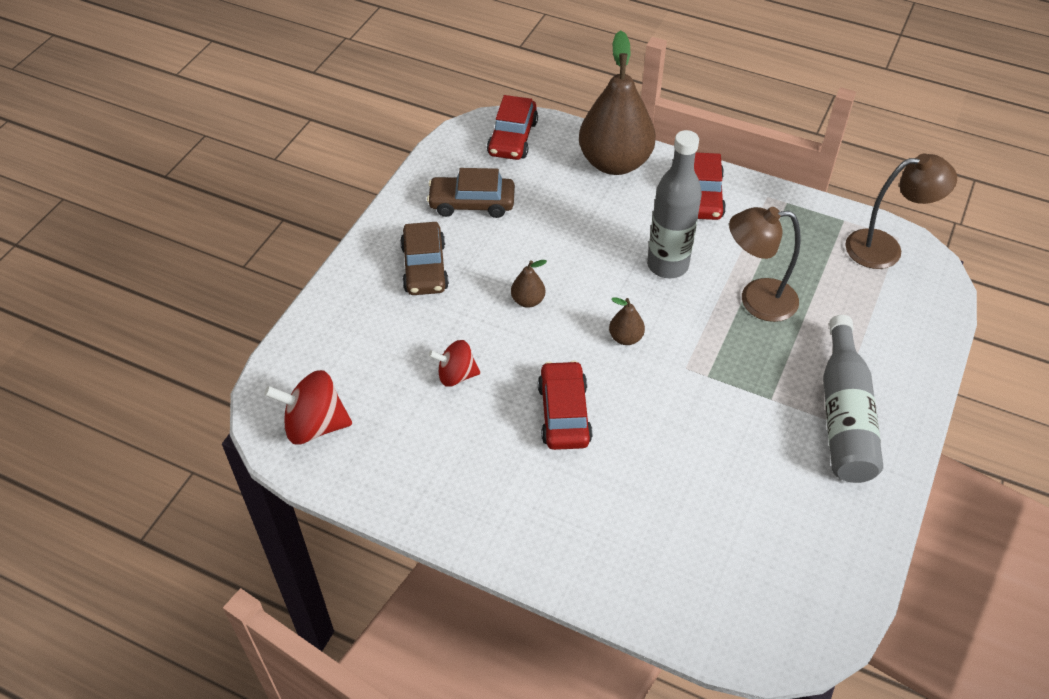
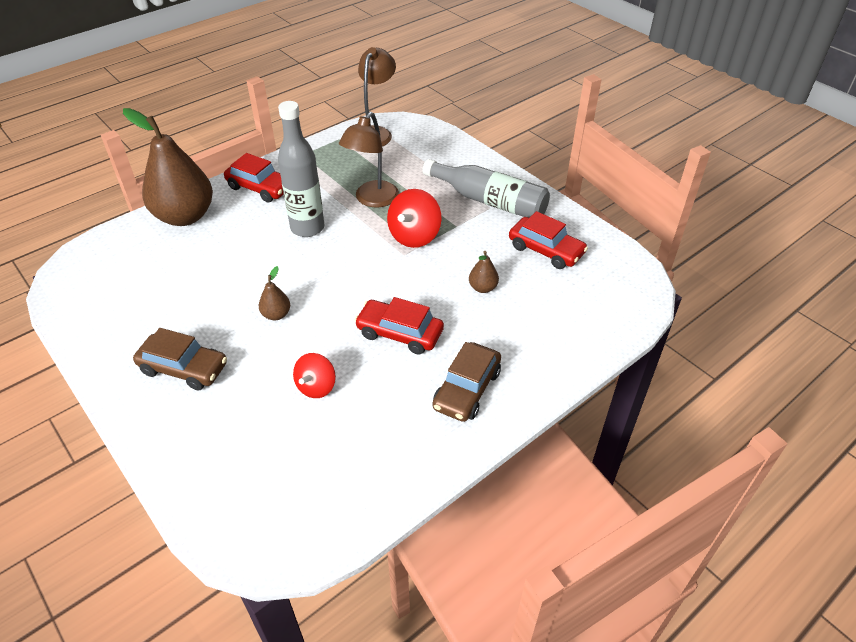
camera: 65 degrees left, 5 degrees down
red spinning top [264,370,352,444] -> red spinning top moved to [387,189,442,248]
brown car [427,168,515,218] -> brown car moved to [433,342,501,422]
red car [487,95,538,160] -> red car moved to [509,211,588,269]
brown pear [609,298,645,345] -> brown pear moved to [469,251,499,293]

